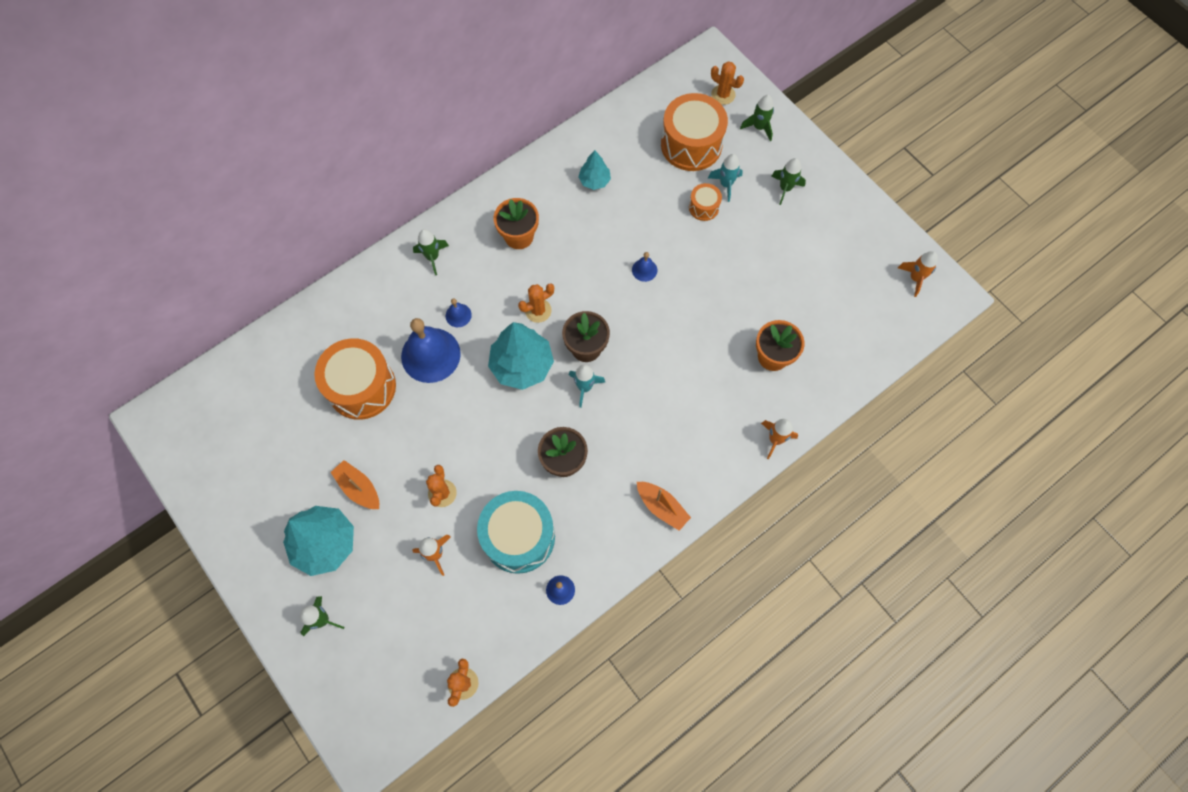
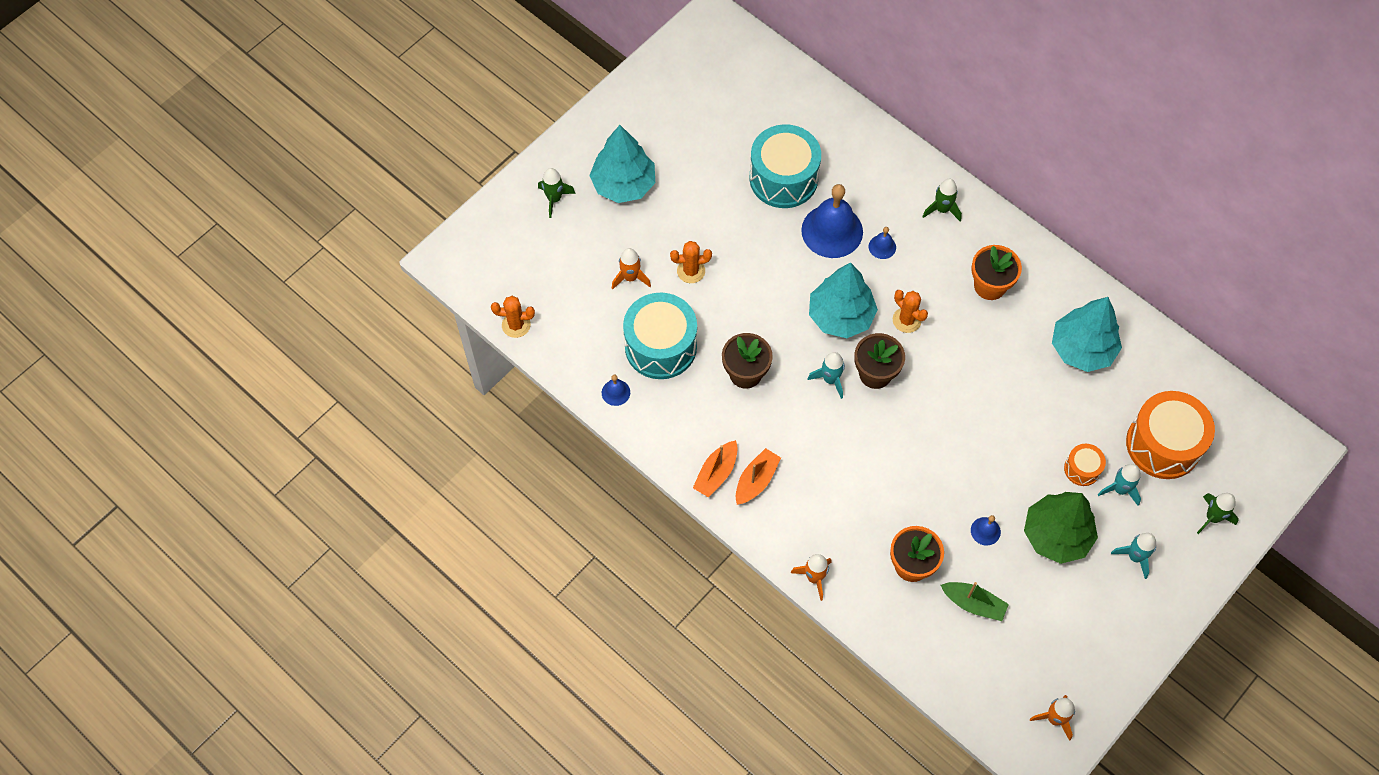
camera: 80 degrees right, 5 degrees down
orange drum [314,338,396,420] -> turquoise drum [749,124,821,208]
orange boat [330,460,379,509] -> orange boat moved to [735,448,781,505]
turquoise tree [578,150,611,190] -> turquoise tree [1052,297,1122,372], size x1.85
blue bell [632,252,657,282] -> blue bell moved to [971,515,1001,546]
orange cactus [711,61,744,105] -> none
green rocket [771,158,806,205] -> turquoise rocket [1111,533,1156,579]
none -> green boat [941,582,1009,621]
none -> green tree [1024,492,1098,564]

